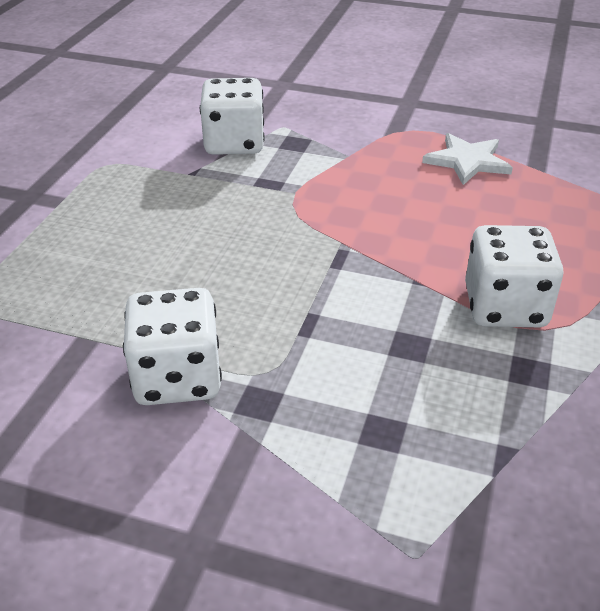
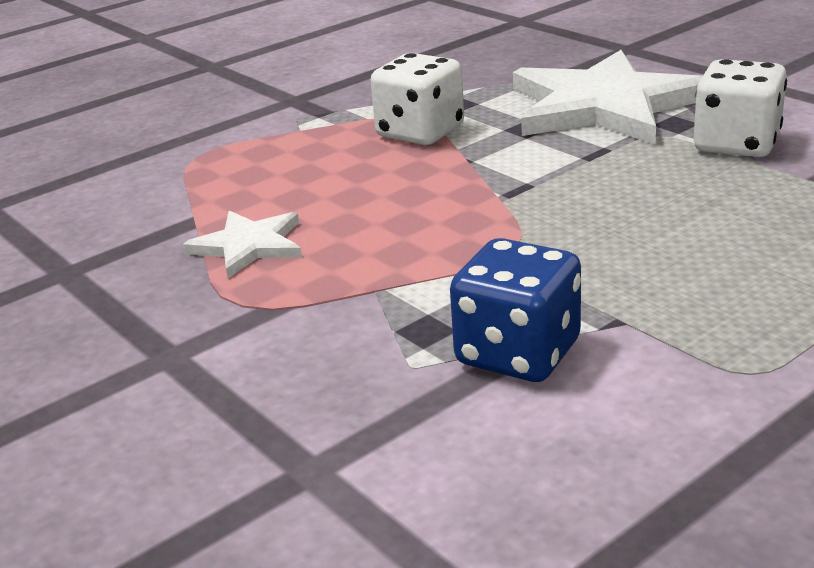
camera: 145 degrees left, 10 degrees down
white dice [200,78,265,155] -> blue dice [450,238,581,382]
none -> white star [513,50,703,144]

